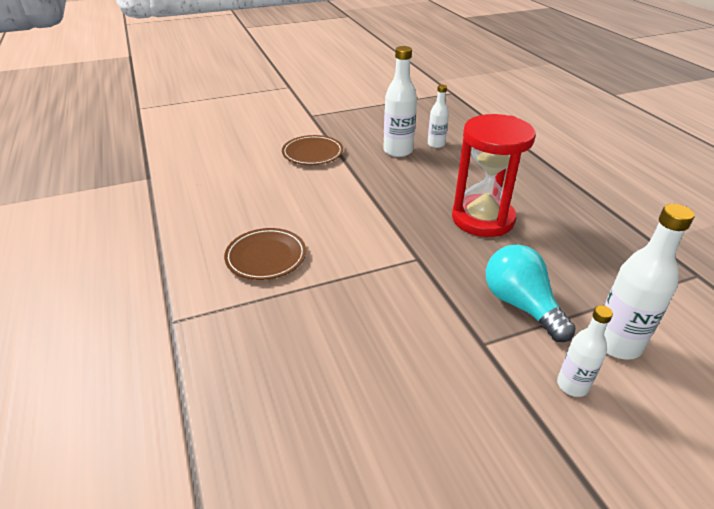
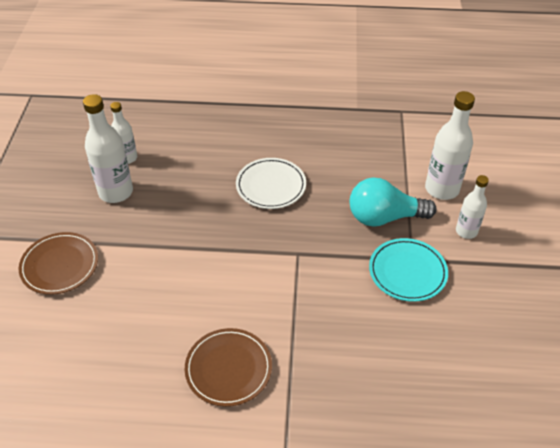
camera: 65 degrees left, 10 degrees up
red hourglass [452,114,536,237] -> white plate [236,158,306,209]
none -> turquoise plate [369,238,448,302]

